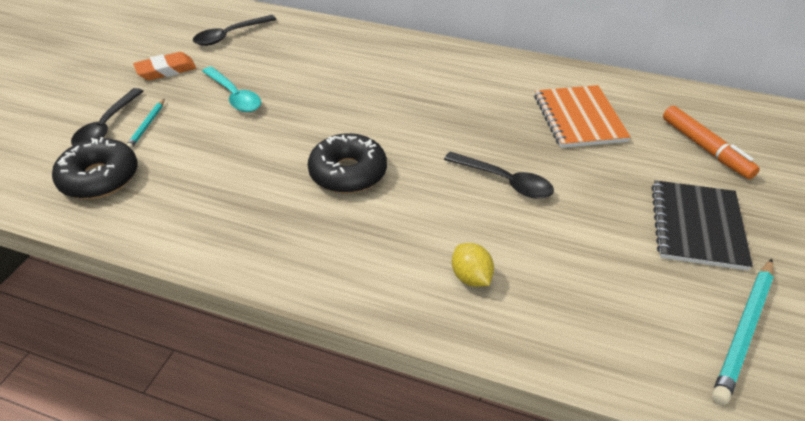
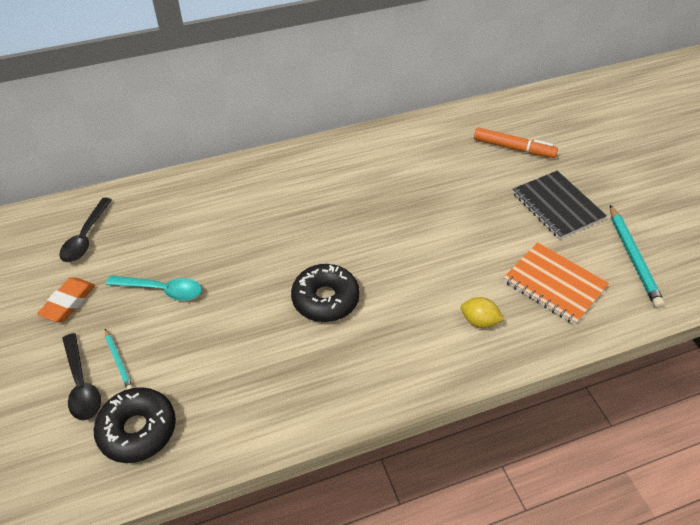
camera: 40 degrees left, 5 degrees up
black spoon [444,152,554,199] -> none
orange notebook [534,85,631,148] -> orange notebook moved to [503,242,609,325]

